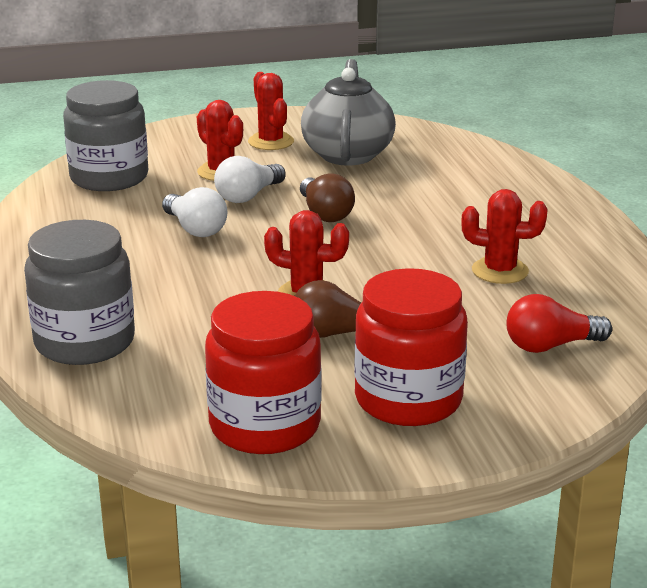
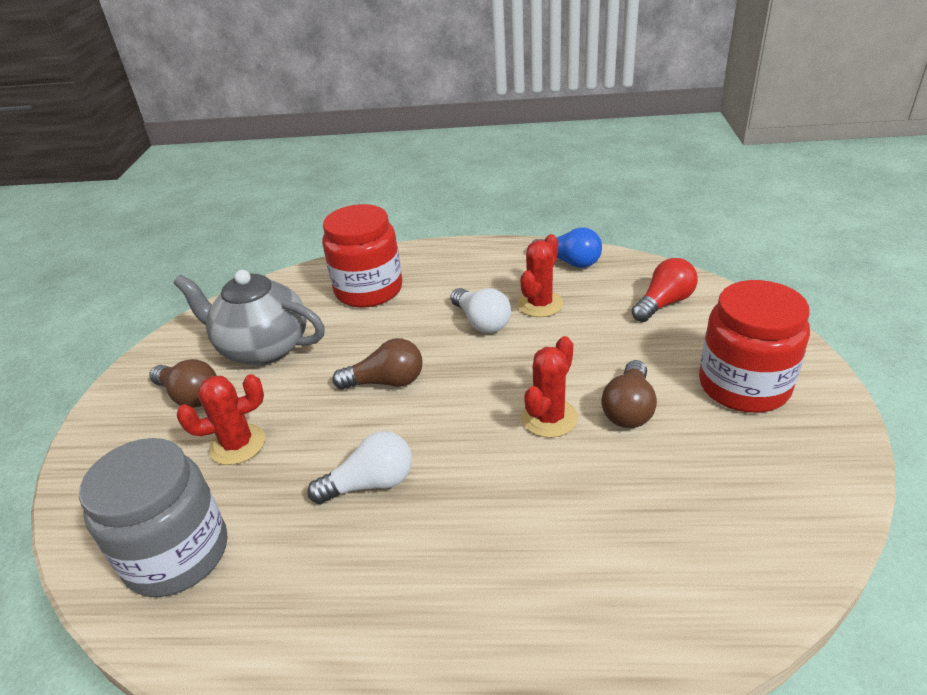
camera: 70 degrees left, 10 degrees up
grey jar [24,220,135,365] -> none
red jar [205,291,321,454] -> red jar moved to [322,204,403,308]
white light bulb [214,156,286,203] -> white light bulb moved to [450,288,511,333]
red cactus [248,72,294,150] -> brown light bulb [149,359,217,408]
red light bulb [506,294,612,353] -> red light bulb turned 135 degrees counterclockwise [631,258,698,322]
none -> blue light bulb [532,227,602,268]

